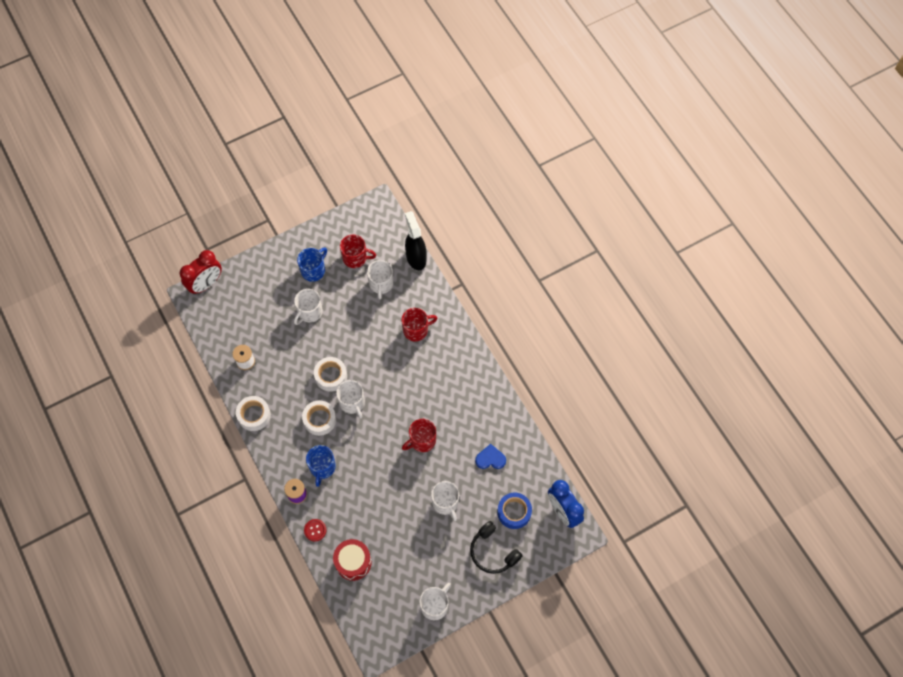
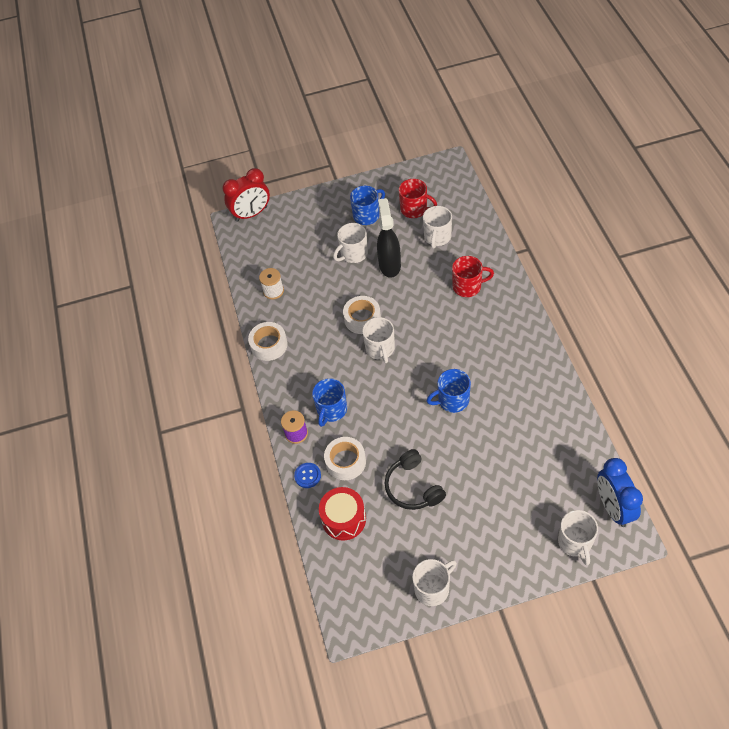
camera: 20 degrees right, 10 degrees down
white tape [302,400,336,436] -> white tape moved to [324,437,366,480]
red button [304,519,327,542] -> blue button [294,463,321,488]
red mug [402,419,436,452] -> blue mug [427,369,471,413]
black spray bottle [405,211,427,270] -> black spray bottle moved to [377,198,401,278]
white mug [431,481,459,521] -> white mug moved to [558,510,598,565]
black headphones [470,521,523,574] -> black headphones moved to [384,449,446,510]
blue heart [475,444,506,469] -> none
blue tape [497,493,532,529] -> none

